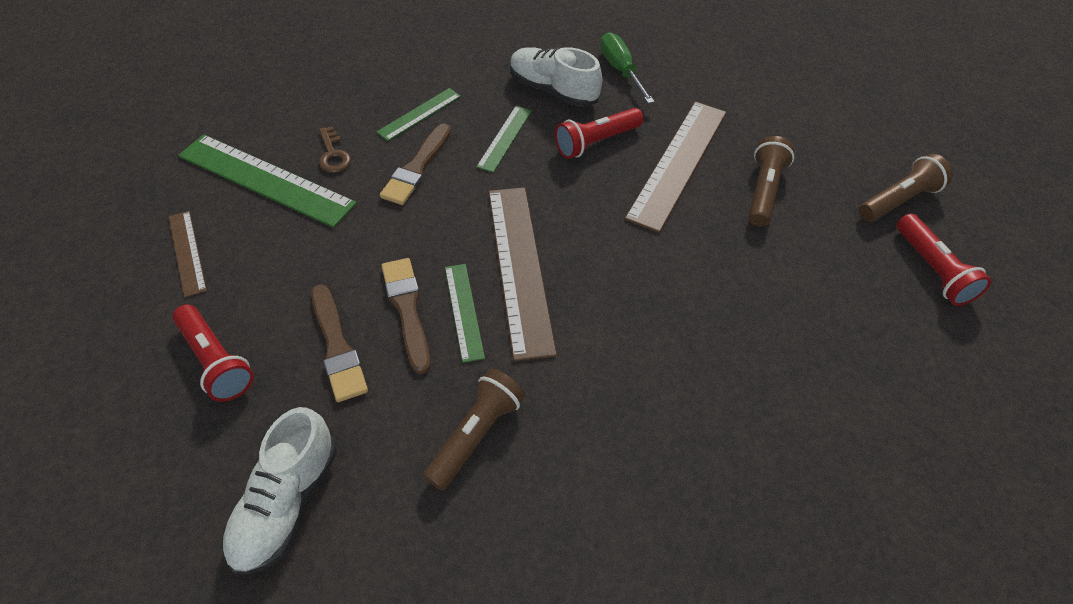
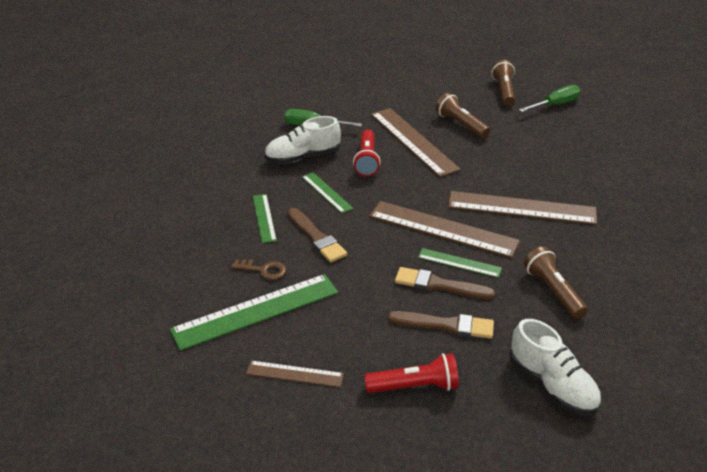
camera: 55 degrees left, 15 degrees down
red flashlight [897,214,992,306] -> green screwdriver [519,85,581,112]
none -> brown ruler [448,191,597,225]

